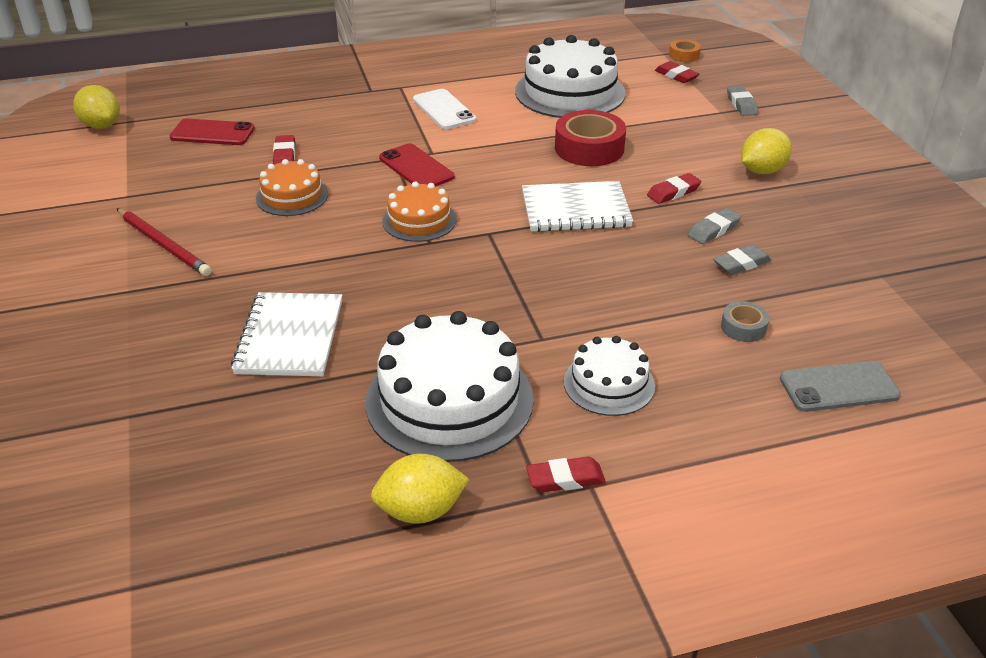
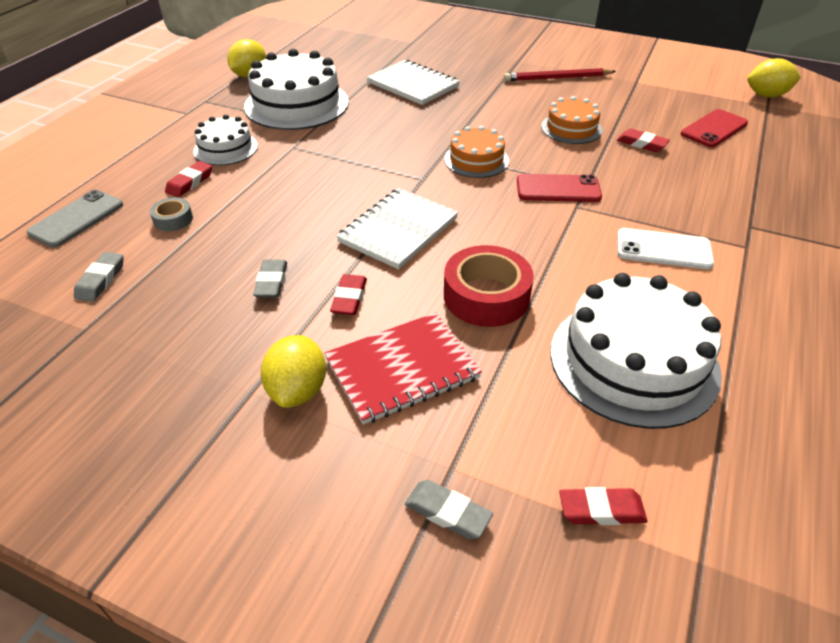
camera: 130 degrees right, 5 degrees up
red eraser [526,457,606,492] -> red eraser moved to [165,161,212,197]
orange tape [669,39,701,62] -> none
grey eraser [713,244,771,275] -> grey eraser moved to [74,252,124,302]
none -> red notebook [324,312,482,425]

